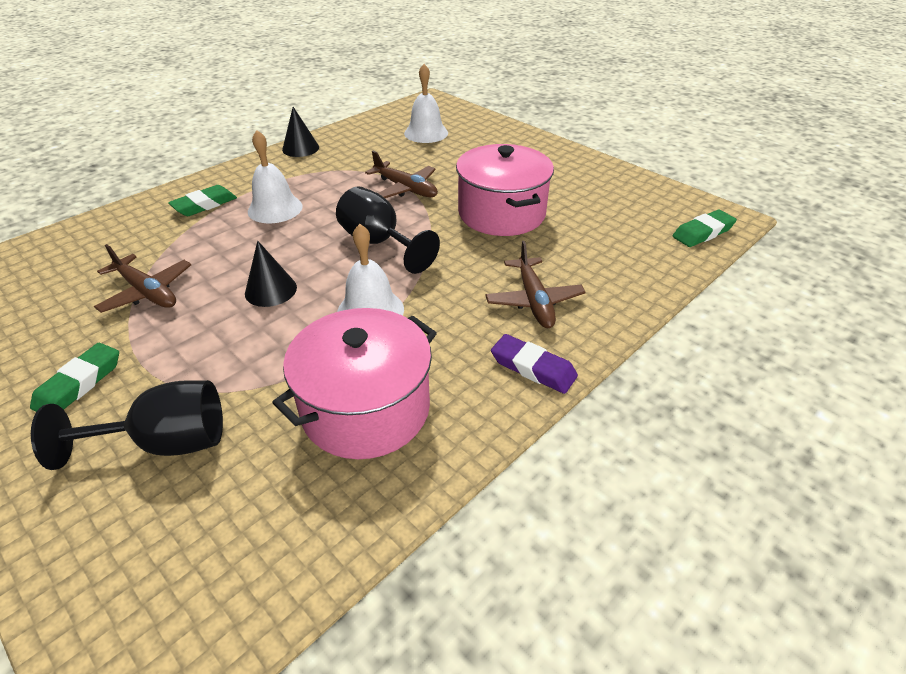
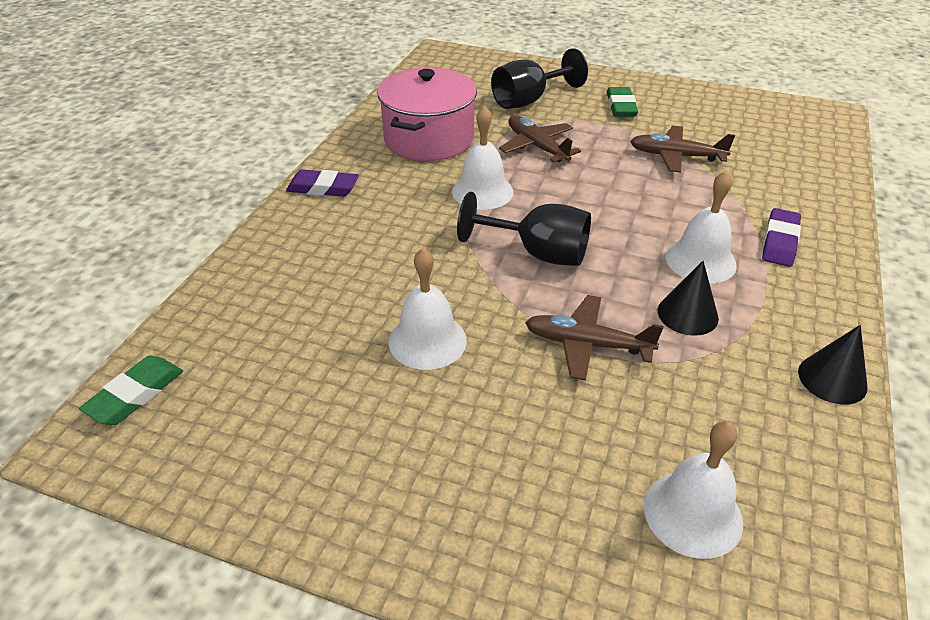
camera: 155 degrees right, 0 degrees up
green eraser [168,185,237,216] -> purple eraser [762,208,801,267]
black cone [245,241,297,307] -> black cone moved to [658,261,719,336]
pink pot [456,144,554,236] -> white bell [389,248,467,370]
brown plane [485,241,586,328] -> brown plane moved to [499,115,581,163]

